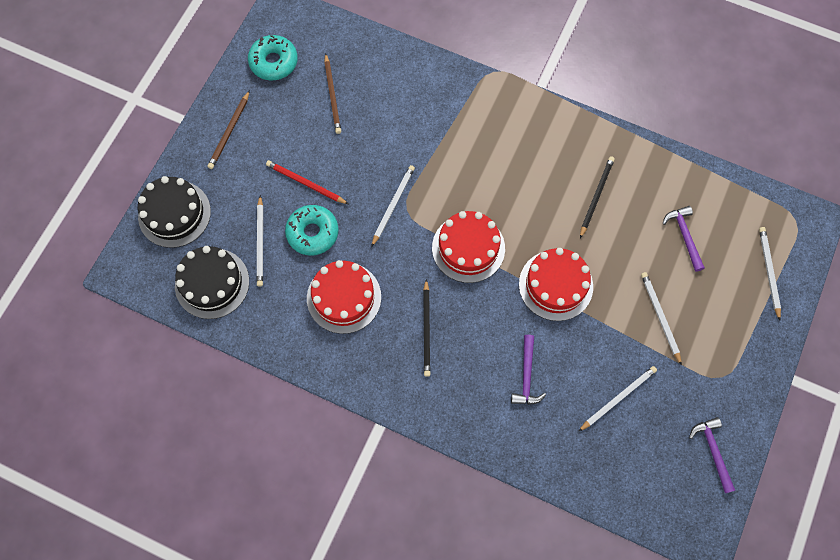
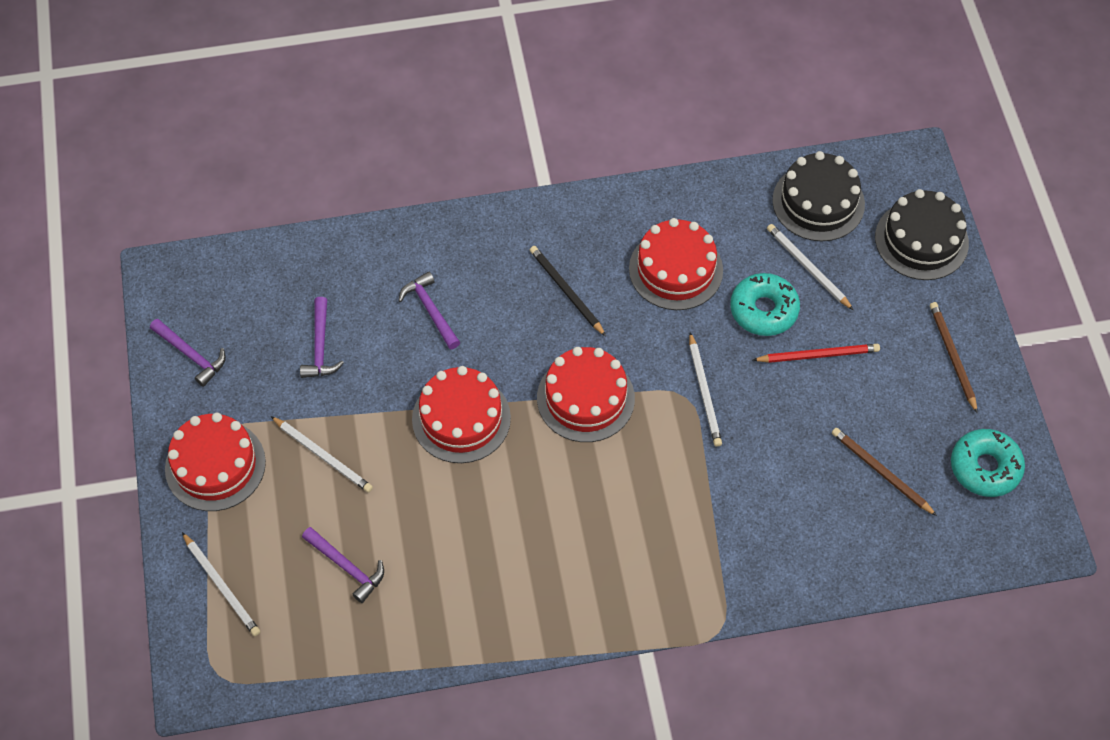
camera: 145 degrees right, 10 degrees down
white pencil [578,366,657,432] -> purple hammer [300,297,344,378]
black pencil [580,156,615,238] -> none
none -> red cake [165,413,266,511]

